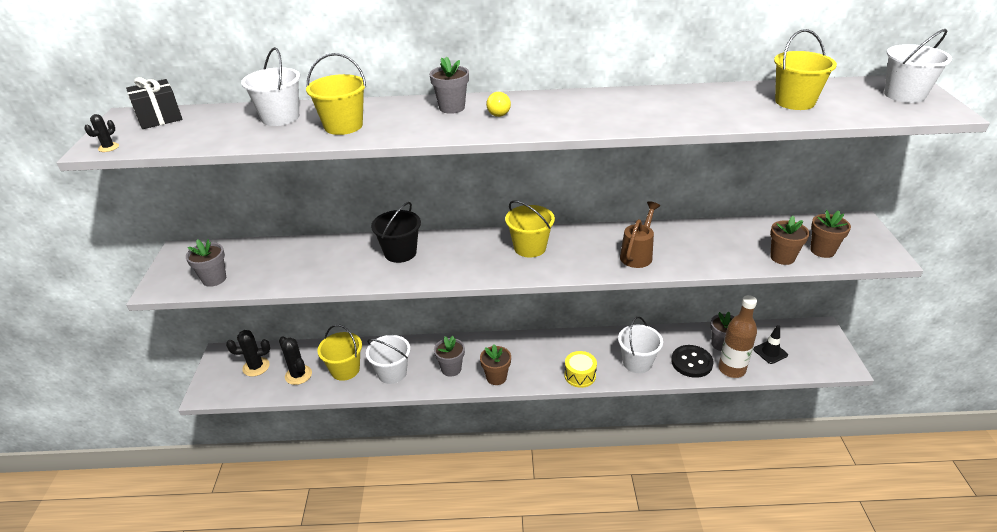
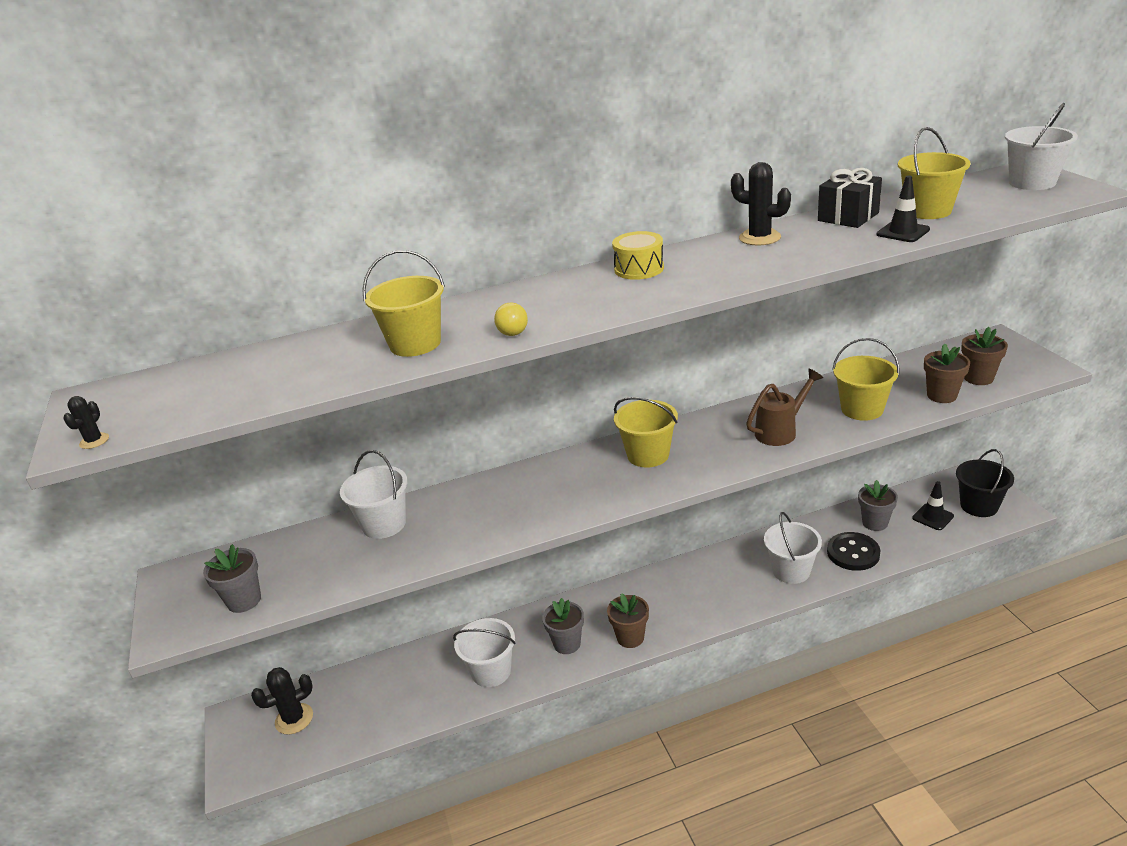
camera: 15 degrees left, 5 degrees down
black gift [126,77,182,129] -> black gift moved to [818,168,882,228]
white bucket [241,47,300,126] -> white bucket moved to [340,450,408,539]
black cactus [279,336,312,385] -> black cactus moved to [731,162,791,246]
yellow bucket [317,324,362,381] -> yellow bucket moved to [832,338,900,421]
black bucket [371,202,421,263] -> black bucket moved to [956,449,1014,517]
grey flower pot [429,56,469,114] -> none
yellow light bulb [486,92,511,117] -> yellow light bulb moved to [494,303,528,336]
yellow drum [564,351,597,388] -> yellow drum moved to [612,231,664,280]
brown watering can [620,201,660,268] -> brown watering can turned 45 degrees clockwise [746,369,823,446]
brown bottle [718,295,757,378] -> none
none -> black traffic cone [877,176,930,242]

